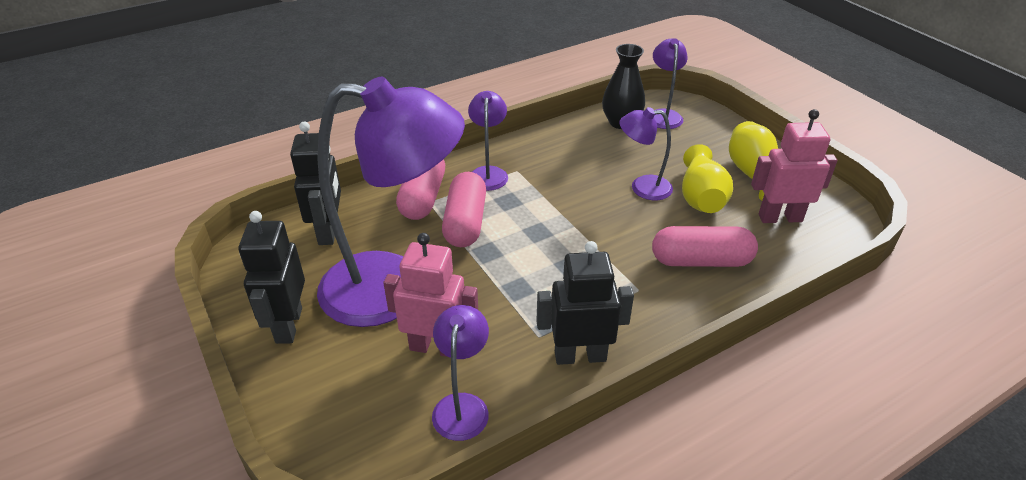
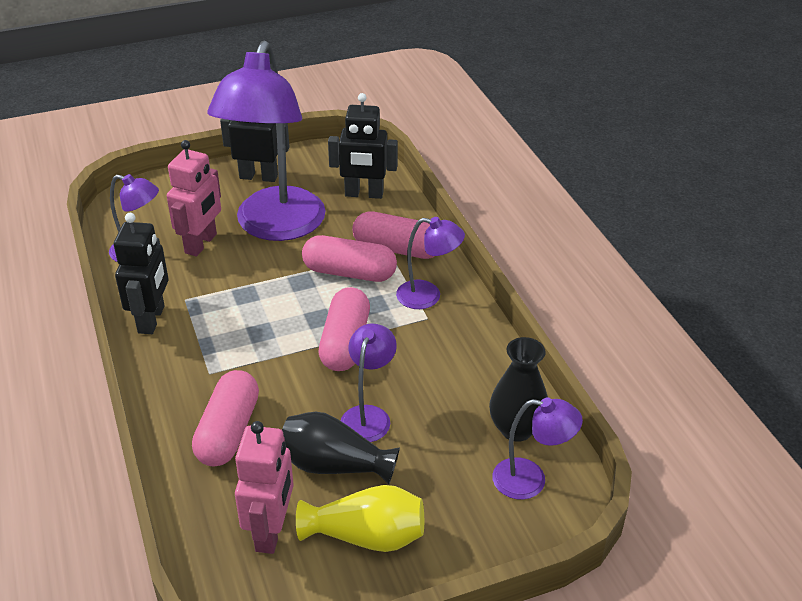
camera: 100 degrees right, 0 degrees up
yellow vase [682,144,733,213] -> black vase [282,412,400,484]
none -> pink capsule [319,287,370,371]

